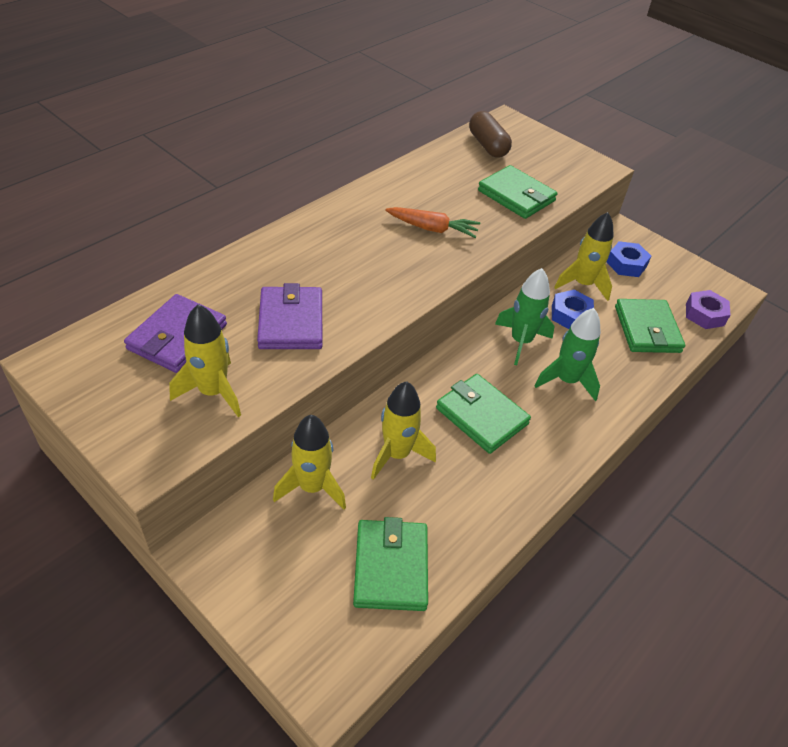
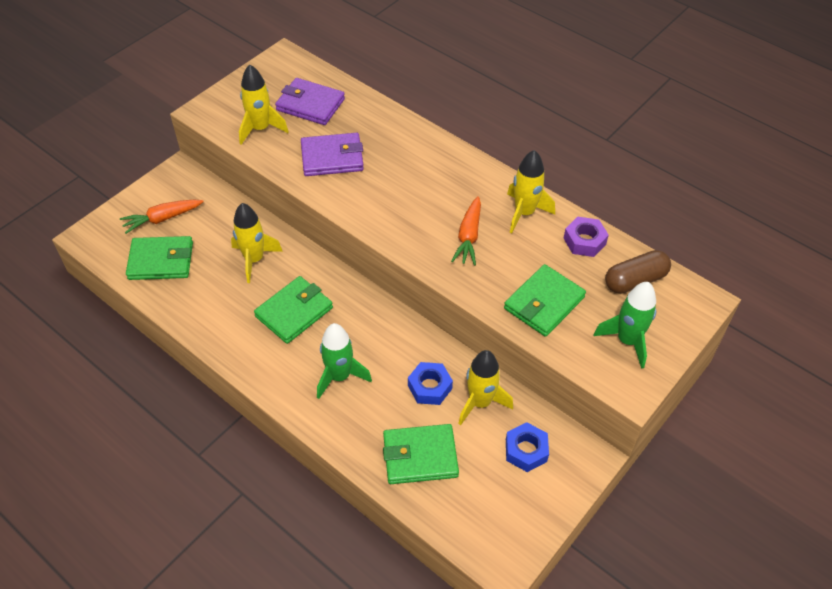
camera: 90 degrees right, 5 degrees up
yellow rocket [273,415,346,510] -> yellow rocket moved to [507,150,555,233]
green rocket [495,268,554,365] -> green rocket moved to [594,282,656,369]
purple nut [686,290,731,329] -> purple nut moved to [563,217,609,257]
none -> orange carrot [120,200,204,234]

